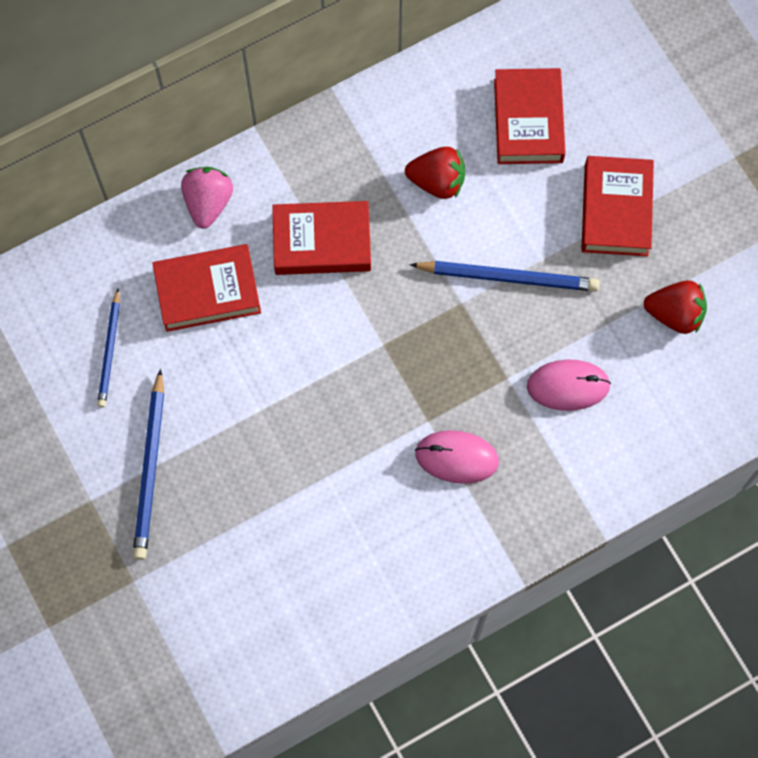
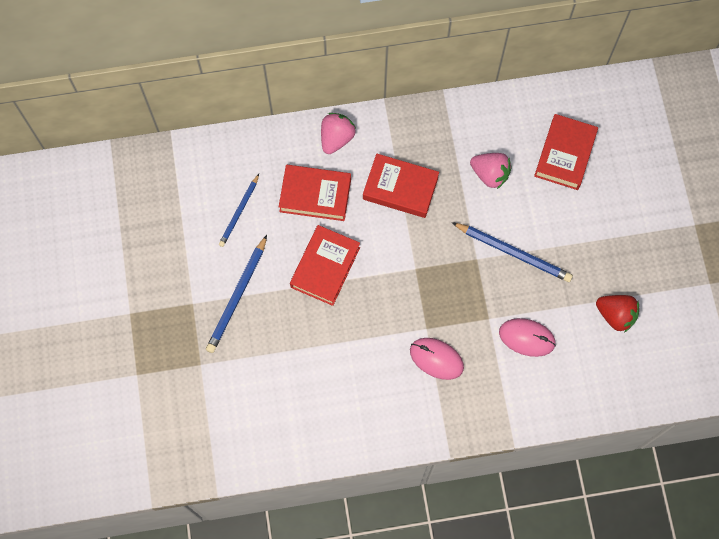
camera: 20 degrees right, 0 degrees up
red strawberry [405,147,465,199] -> pink strawberry [470,153,512,189]
red book [581,156,654,256] -> red book moved to [290,225,360,306]

